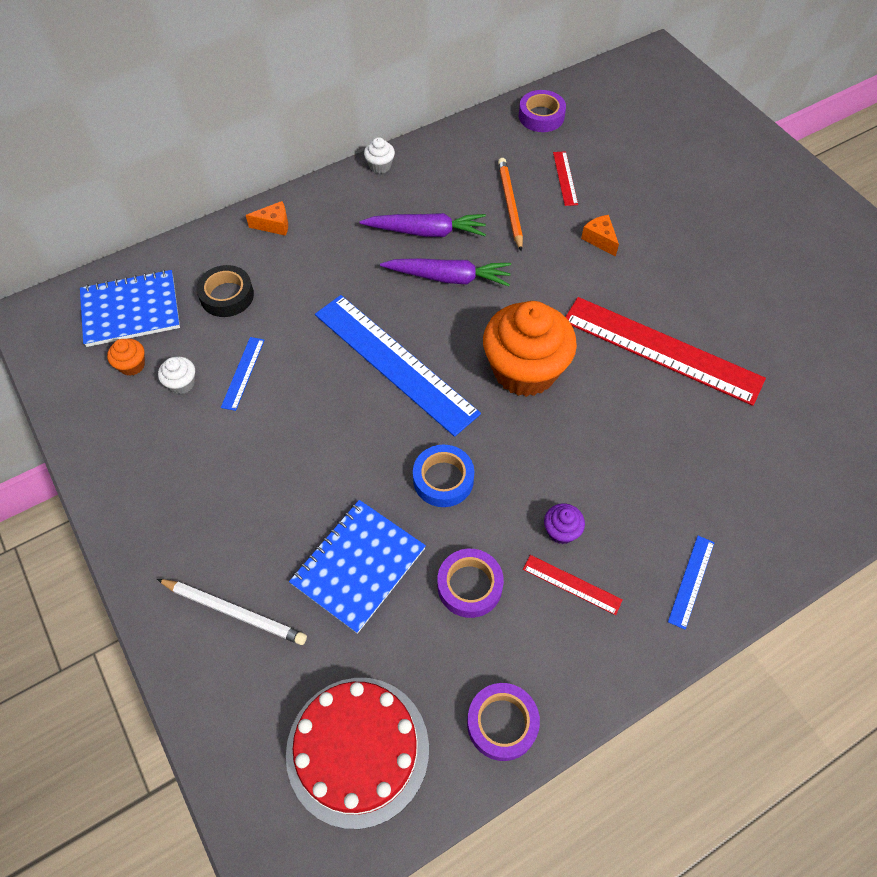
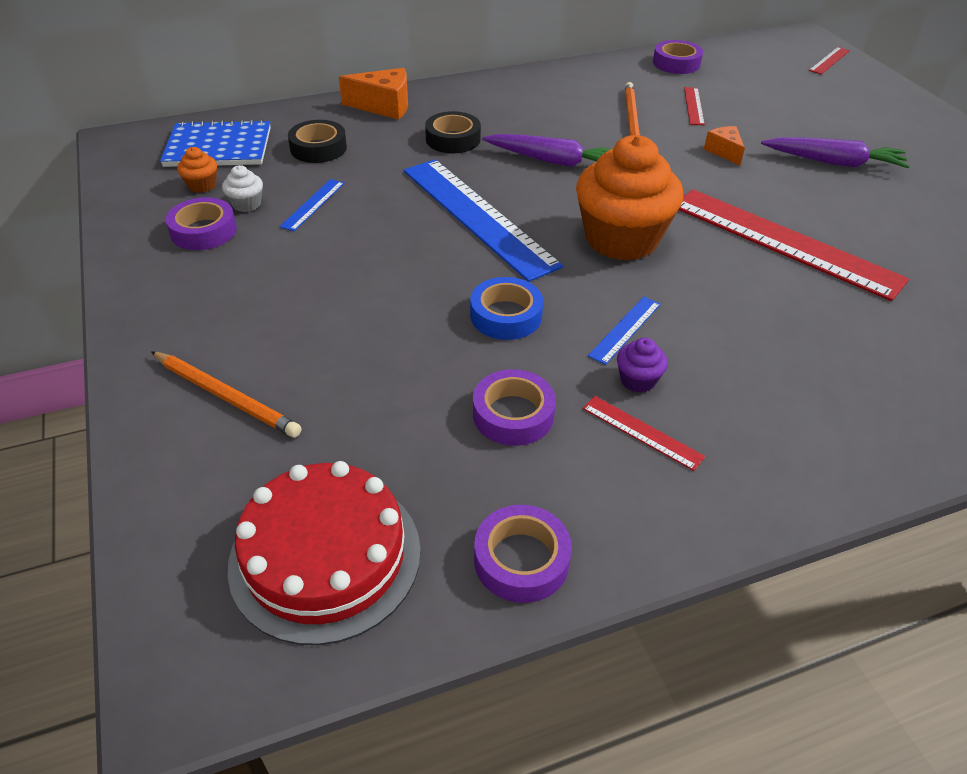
camera: 10 degrees right, 15 degrees down
white pencil [157,579,307,645] -> orange pencil [151,351,301,437]
orange cheese [246,201,288,236] -> orange cheese [339,68,408,120], size x1.64
blue notebook [289,500,426,634] -> none
purple carrot [360,213,486,237] -> purple carrot moved to [761,137,910,168]
white cupcake [364,137,395,174] -> none
blue ruler [668,536,715,630] -> blue ruler moved to [588,297,661,365]
none -> purple tape [166,197,237,250]
none -> black tape [425,111,481,153]
none -> red ruler [809,47,850,74]

